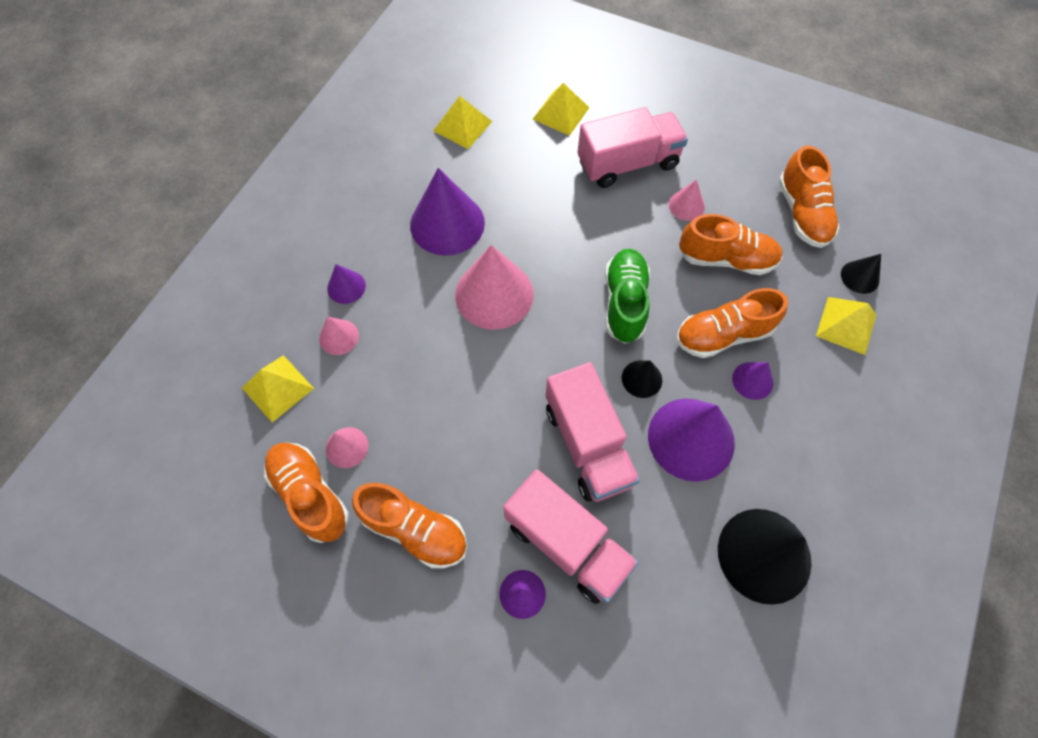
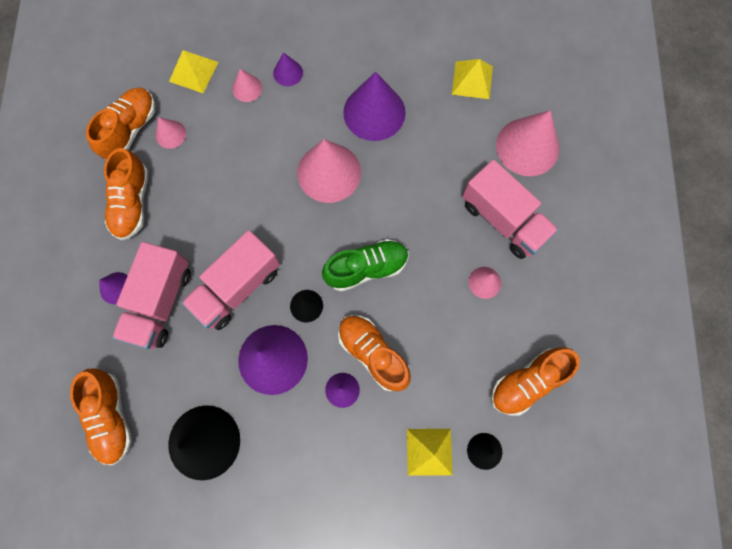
camera: 65 degrees right, 10 degrees up
yellow pyramid [533,83,589,136] -> pink cone [496,110,559,176]
orange shoe [679,214,783,275] -> orange shoe moved to [70,368,132,465]

